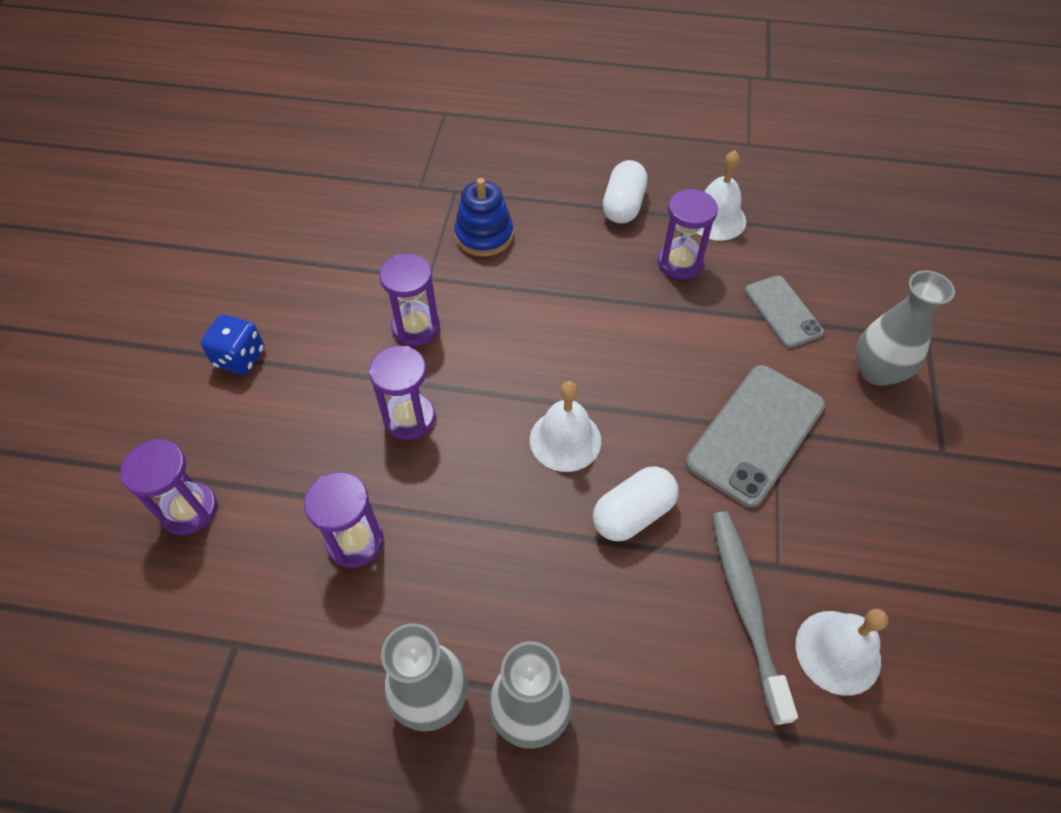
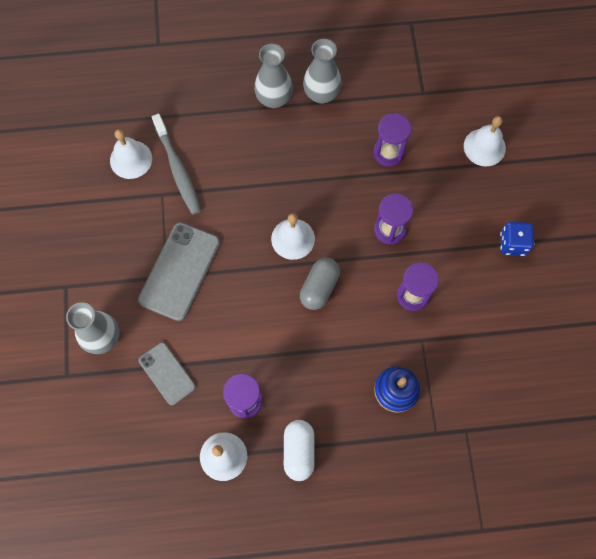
camera: 165 degrees right, 15 degrees up
purple hourglass [120,439,217,535] -> white bell [464,116,506,167]
white capsule [593,466,679,541] -> none
none -> grey capsule [300,258,340,310]

